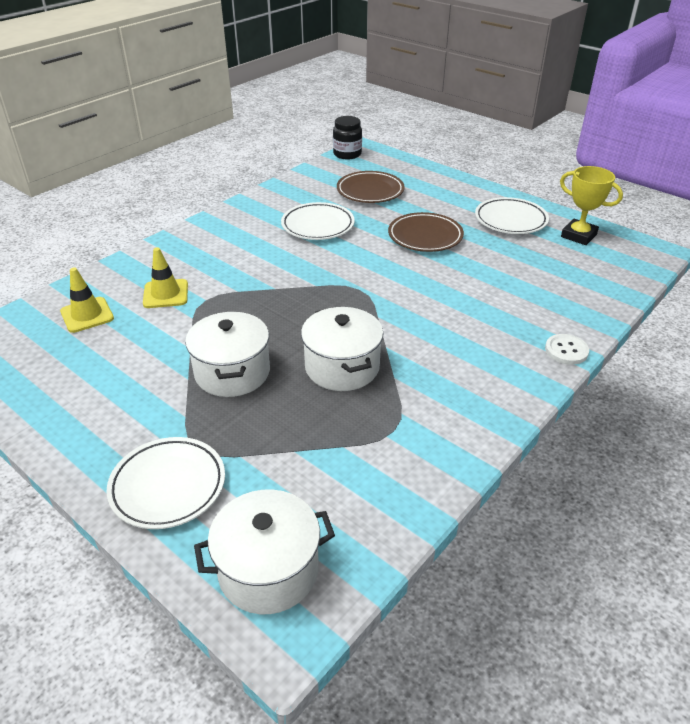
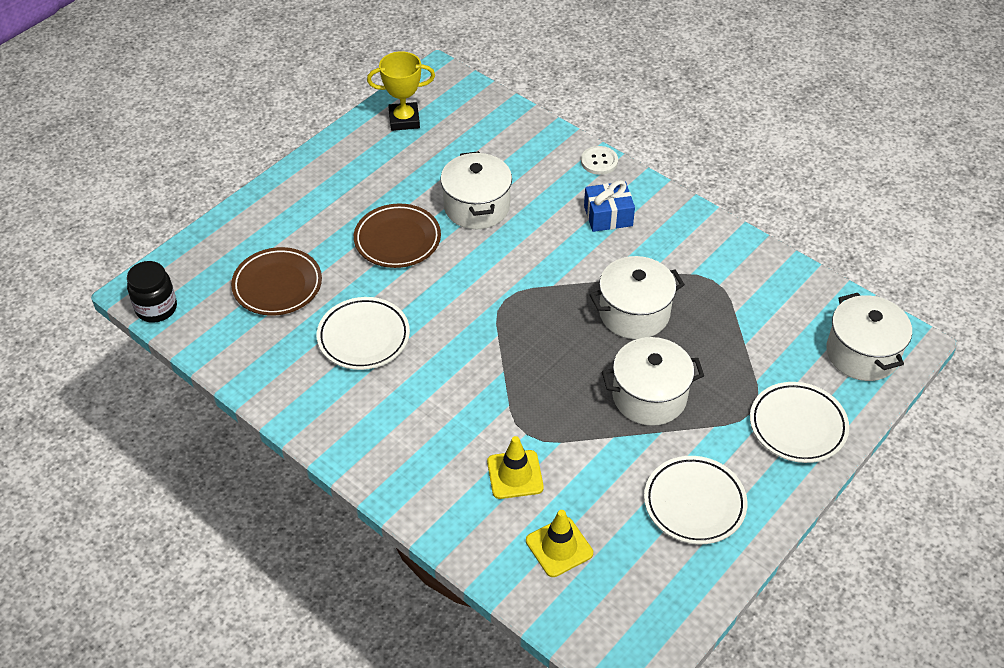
camera: 90 degrees left, 10 degrees up
white plate [475,197,549,234] -> white plate moved to [644,456,747,544]
yellow trophy [560,166,623,245] -> yellow trophy turned 45 degrees clockwise [367,51,435,131]
none -> white pot [441,151,512,229]
none -> blue gift [584,180,635,232]

